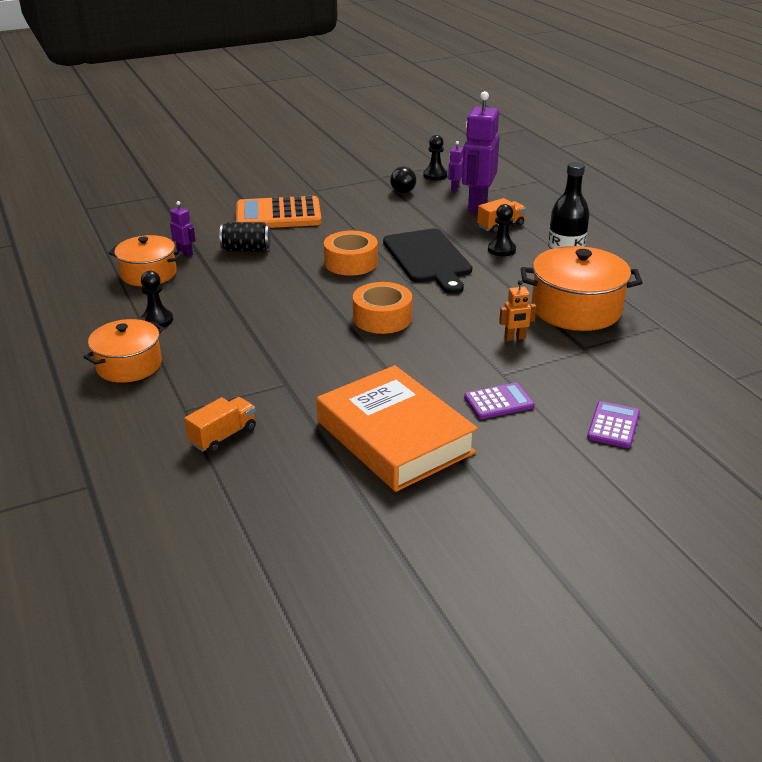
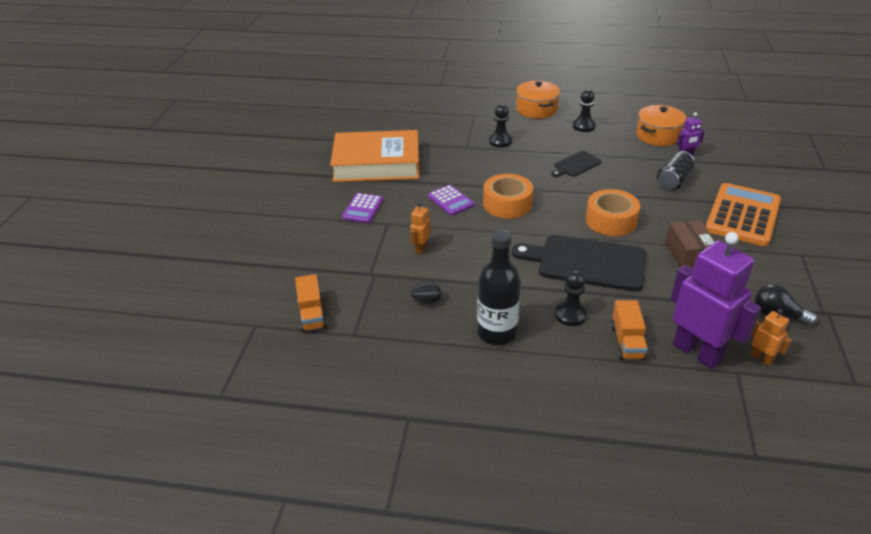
camera: 125 degrees right, 5 degrees up
orange truck [184,397,256,453] -> orange truck moved to [295,274,327,332]
black pawn [423,135,447,180] -> black pawn moved to [489,104,512,148]
purple robot [448,141,463,192] -> orange robot [750,309,792,366]
orange pot [521,246,643,331] -> black egg [411,282,441,304]
purple calculator [587,401,640,448] -> purple calculator moved to [428,185,475,216]
none -> black cutting board [551,151,602,177]
none -> brown box [665,220,715,269]

